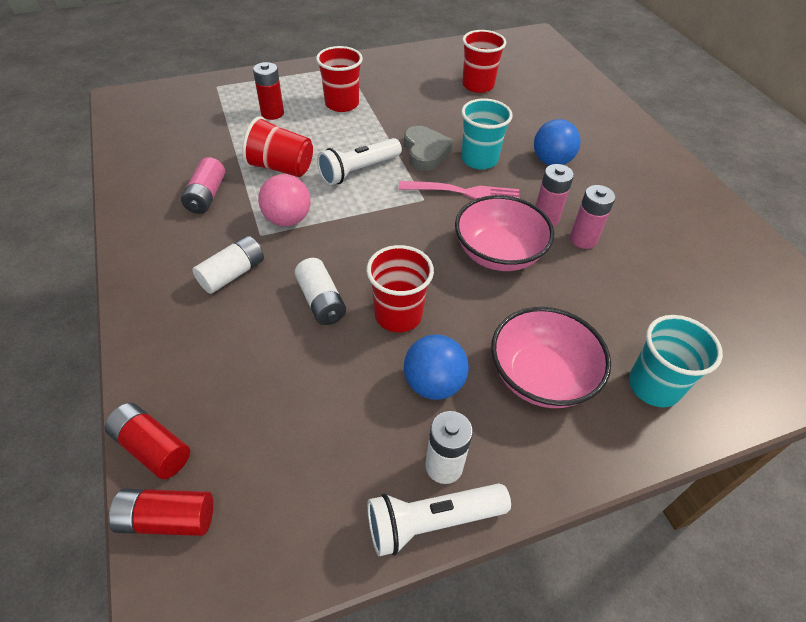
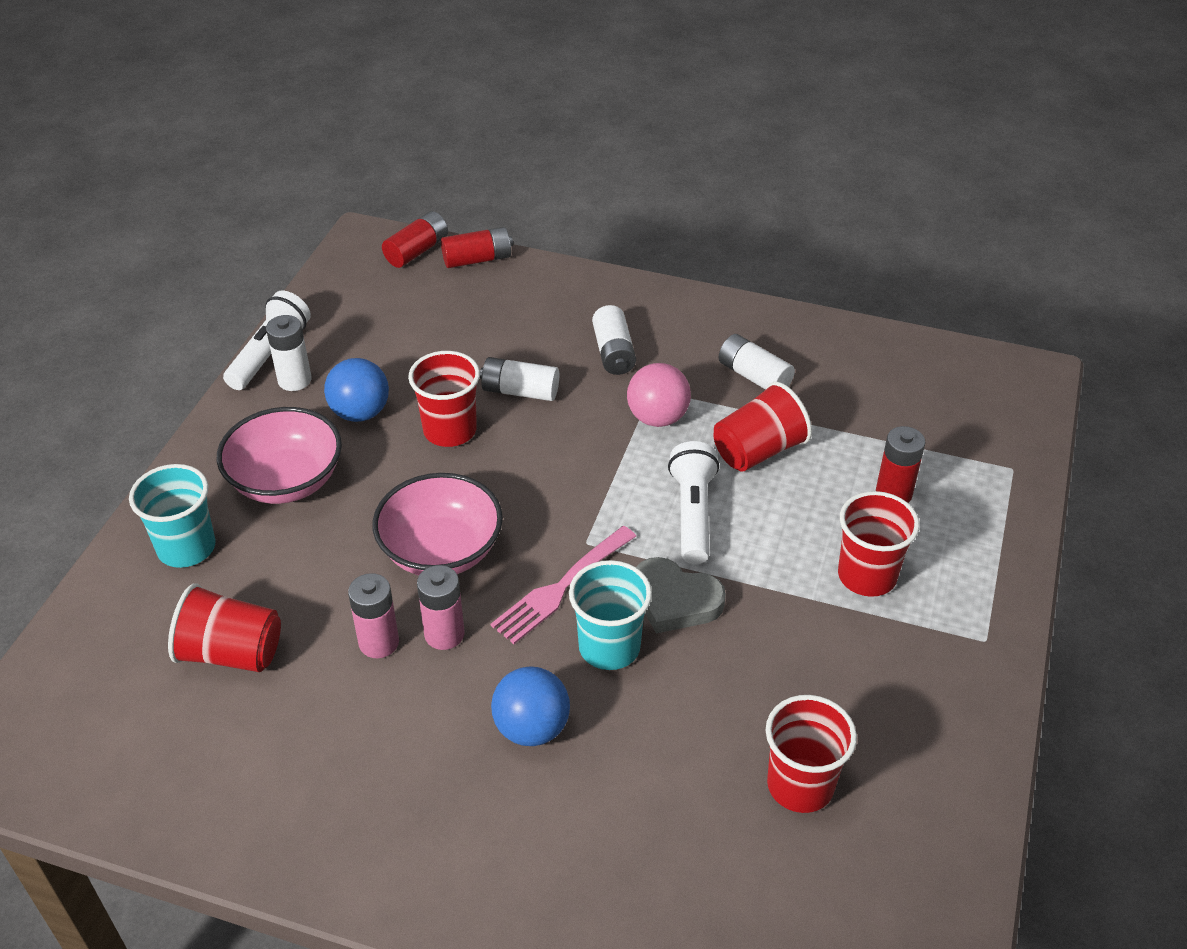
camera: 130 degrees right, 5 degrees down
pink battery [181,157,225,214] -> white battery [719,334,795,390]
none -> red cup [168,583,281,672]

